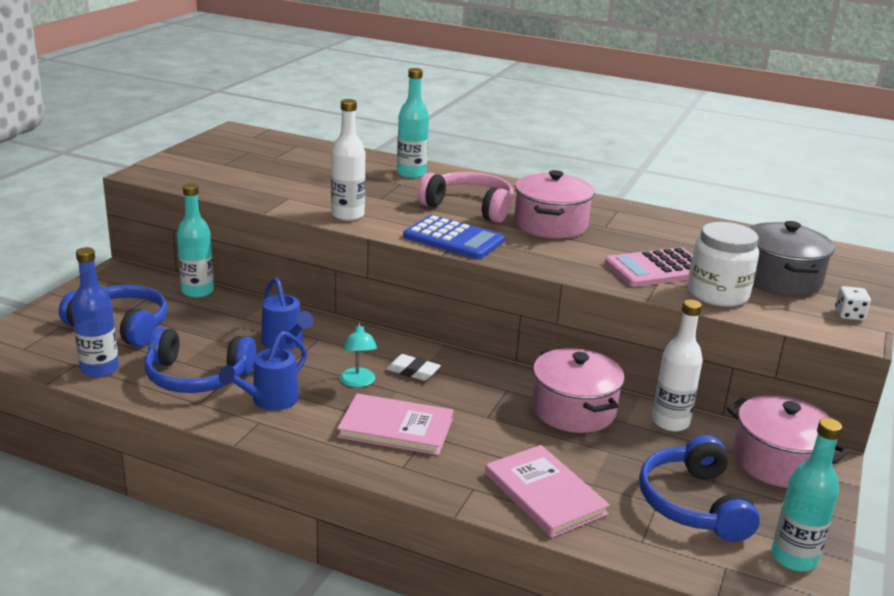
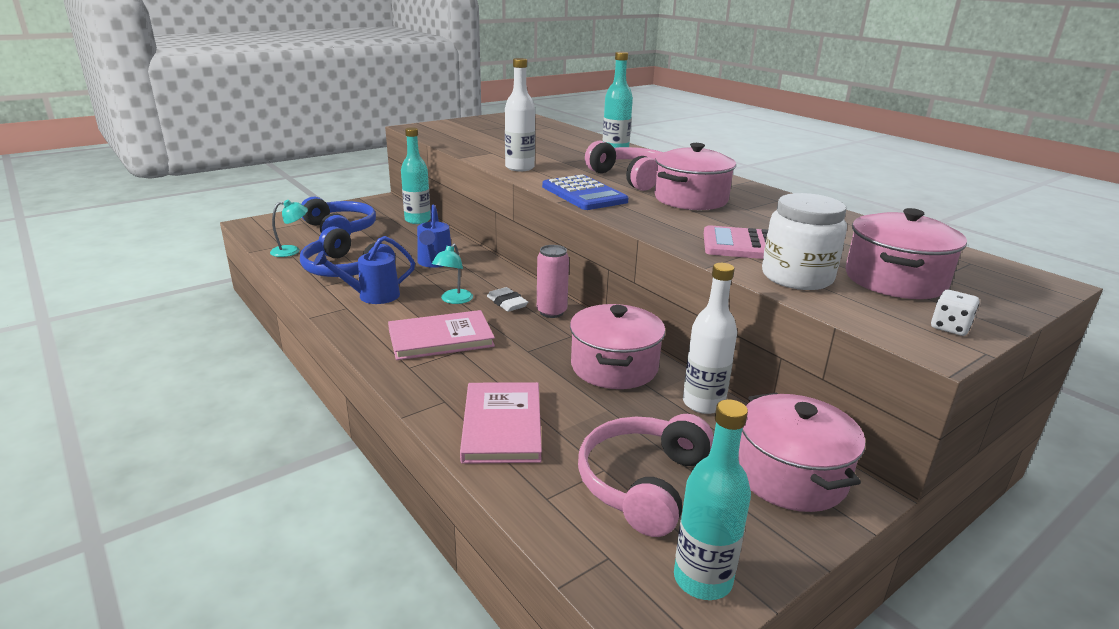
camera: 30 degrees right, 0 degrees up
blue bottle [72,247,119,377] -> turquoise lamp [270,200,308,257]
pink book [337,393,454,455] -> pink book turned 60 degrees counterclockwise [388,310,495,360]
blue headphones [639,435,760,542] -> pink headphones [578,414,714,537]
grey pot [749,221,835,296] -> pink pot [846,208,967,299]
none -> pink can [537,245,569,318]

